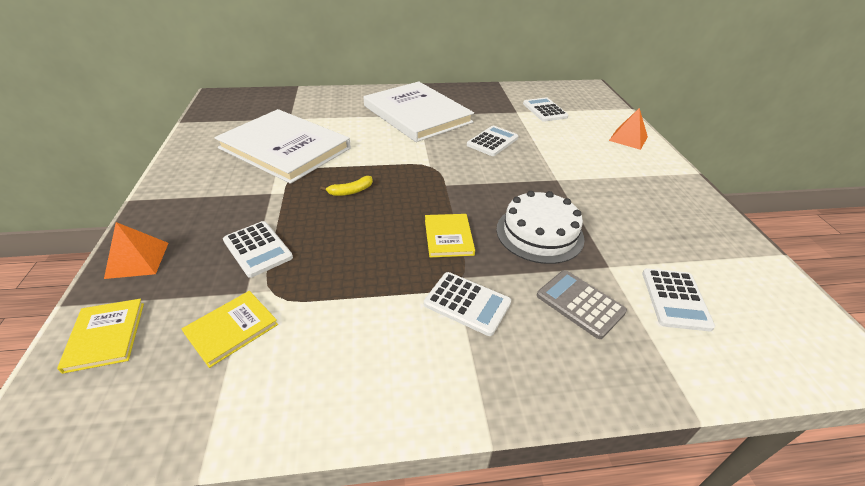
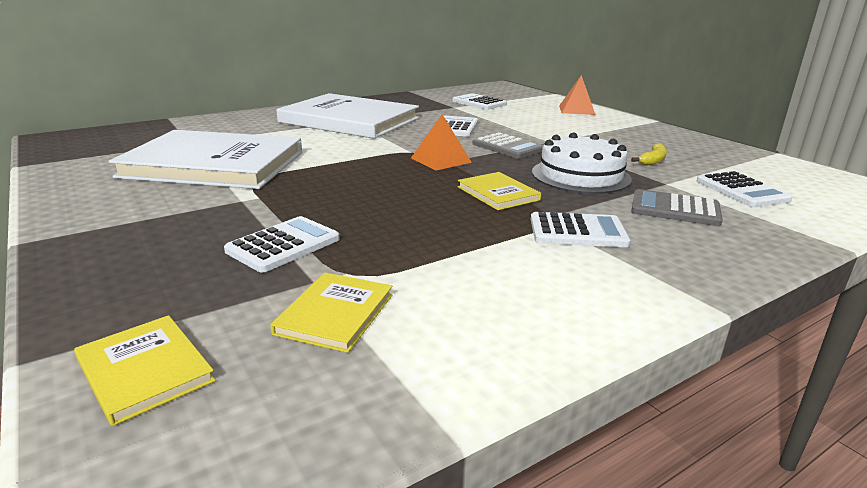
camera: 25 degrees left, 15 degrees down
orange pyramid [104,222,168,279] -> orange pyramid moved to [411,114,472,170]
white calculator [223,221,293,278] -> white calculator turned 75 degrees counterclockwise [224,216,340,273]
yellow banana [320,176,373,196] -> yellow banana moved to [631,143,667,166]
none -> grey calculator [472,132,543,158]

